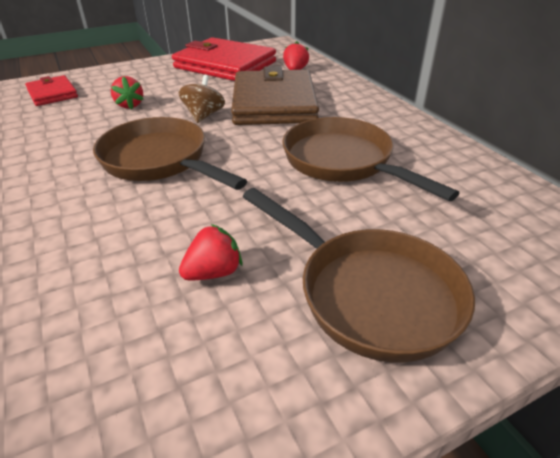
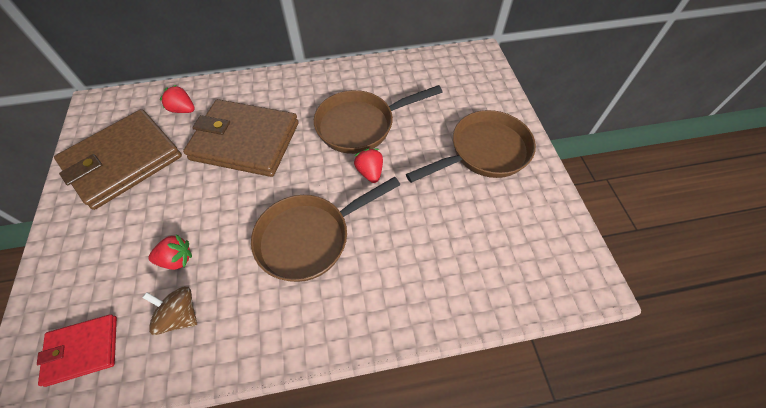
camera: 75 degrees left, 20 degrees up
red wallet [172,37,276,81] -> brown wallet [54,109,182,210]
brown spinning top [178,75,225,123] -> brown spinning top moved to [142,286,197,335]
red strawberry [179,224,242,280] -> red strawberry moved to [354,148,383,183]

